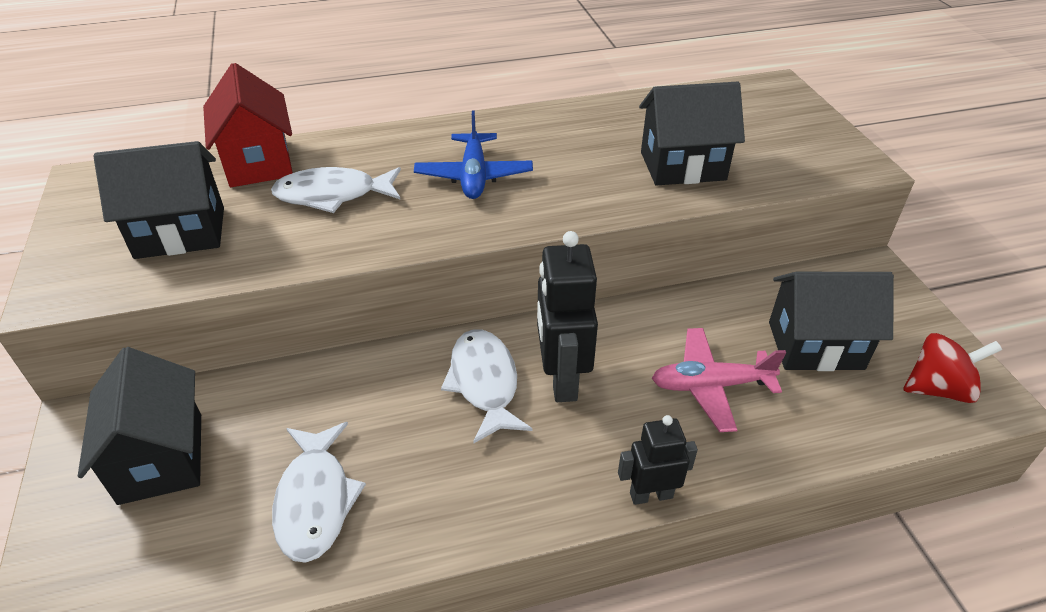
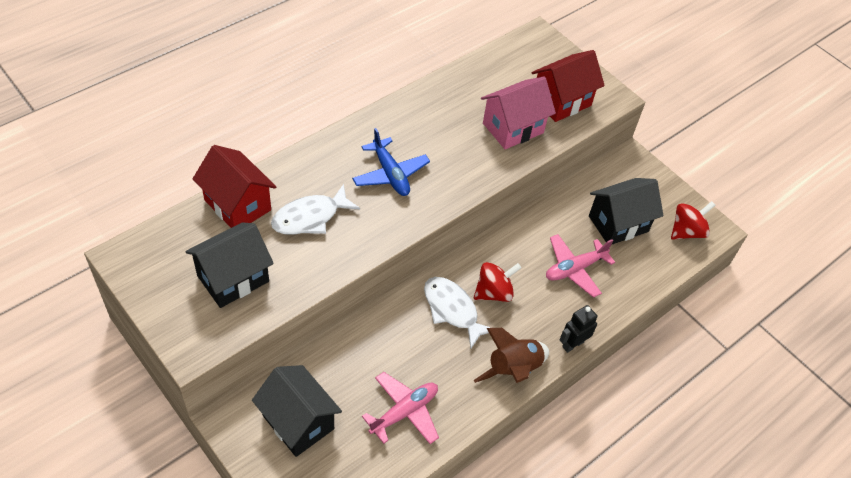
camera: 30 degrees left, 10 degrees up
white fish [272,422,366,563] -> pink plane [362,372,439,444]
black robot [537,231,598,402] -> red spinning top [474,262,521,302]
black house [639,82,745,185] -> pink house [481,77,556,149]
none -> brown rocket [474,328,549,383]
none -> red house [531,50,605,122]

